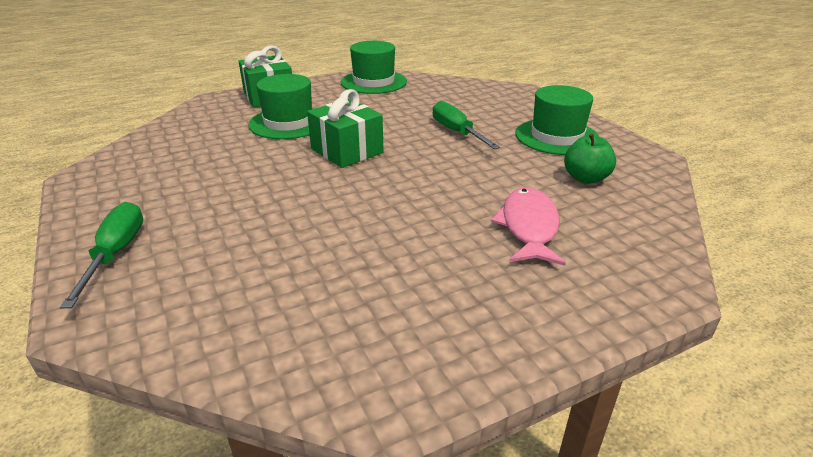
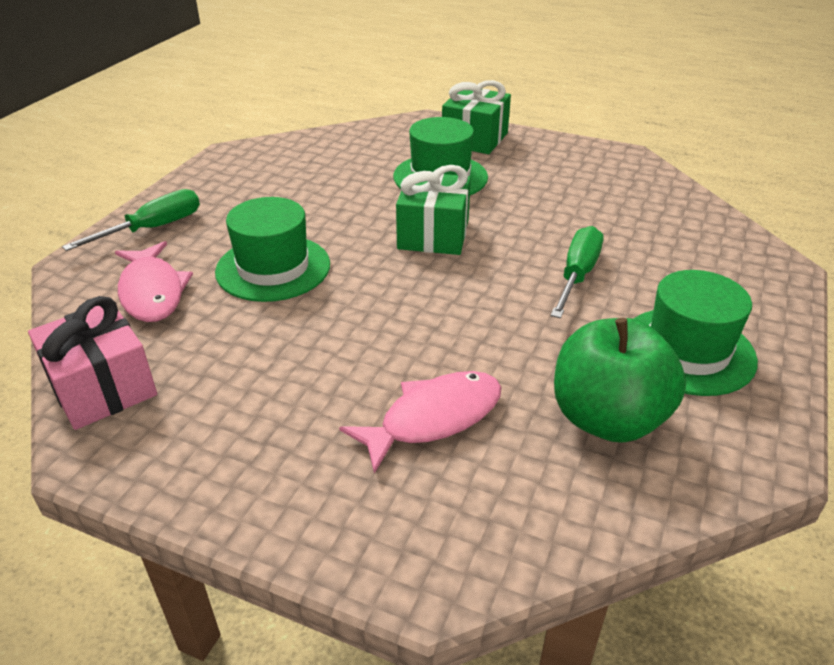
camera: 50 degrees right, 5 degrees up
green hat [341,41,407,94] -> green hat moved to [215,197,330,302]
green apple [564,134,616,184] -> green apple [554,318,686,443], size x1.65
none -> pink gift [28,296,157,430]
none -> pink fish [115,241,193,322]

